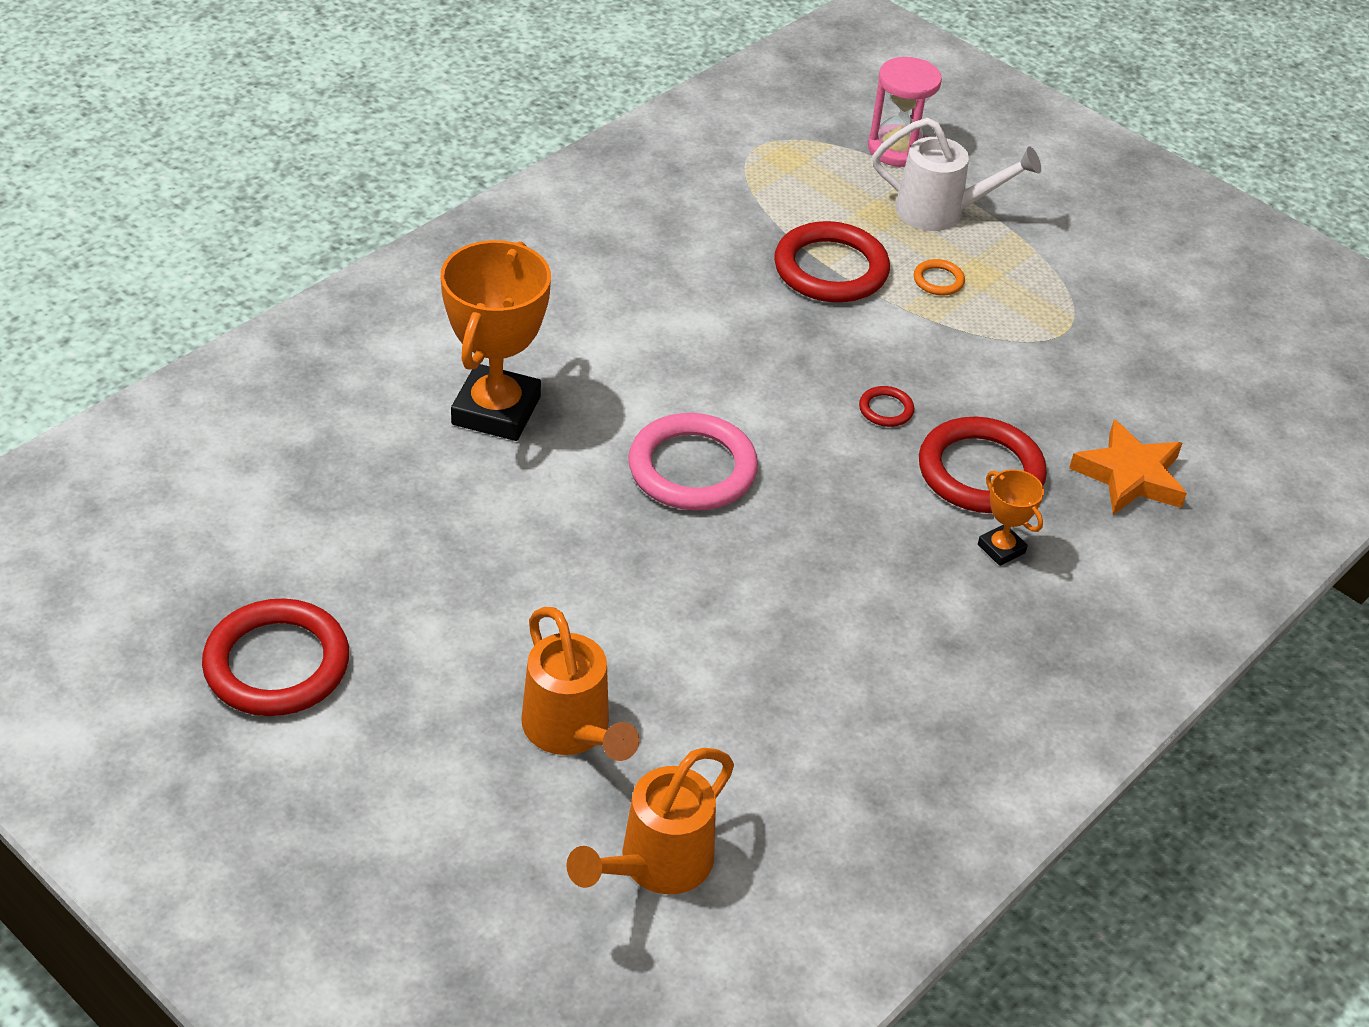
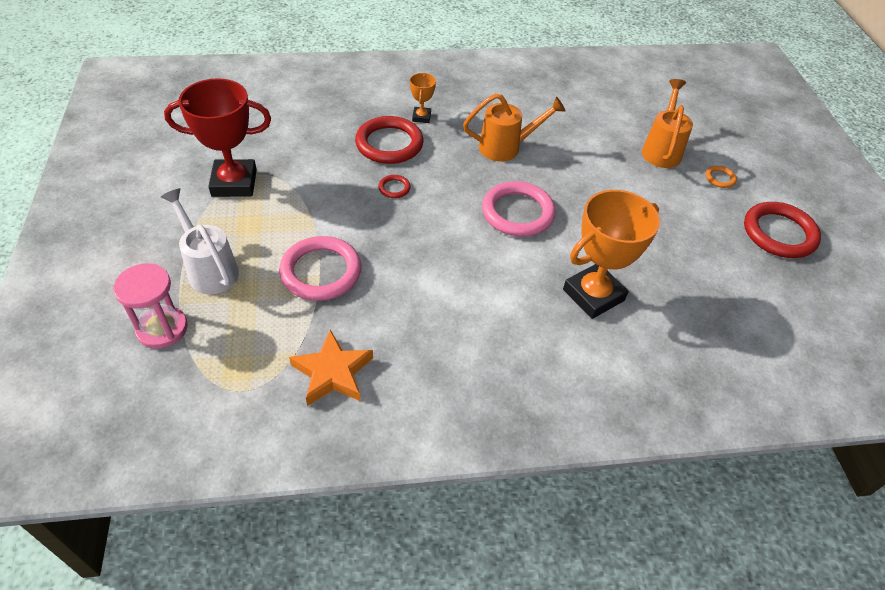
camera: 140 degrees left, 5 degrees up
orange watering can [566,748,734,894] -> orange watering can moved to [463,93,566,161]
red ring [774,221,890,303] -> pink ring [279,236,361,301]
orange ring [914,259,965,296] -> orange ring moved to [706,166,737,188]
orange star [1069,419,1187,515] -> orange star moved to [289,330,373,406]
none -> red trophy [164,78,271,197]

